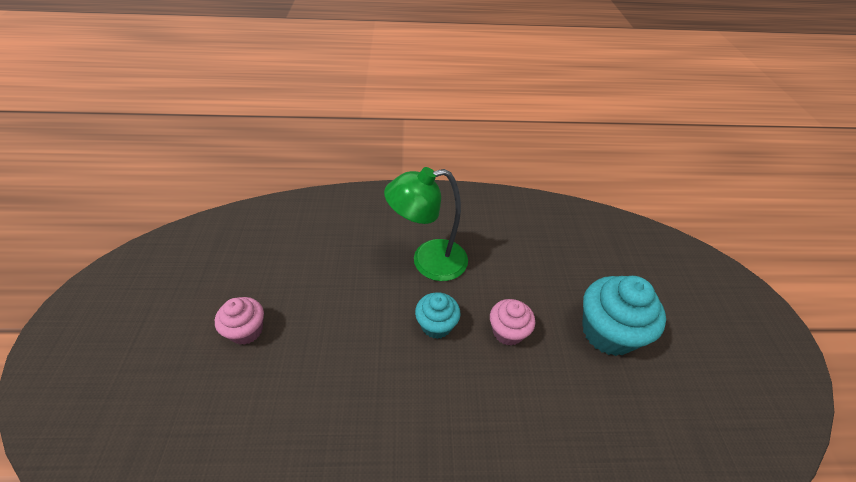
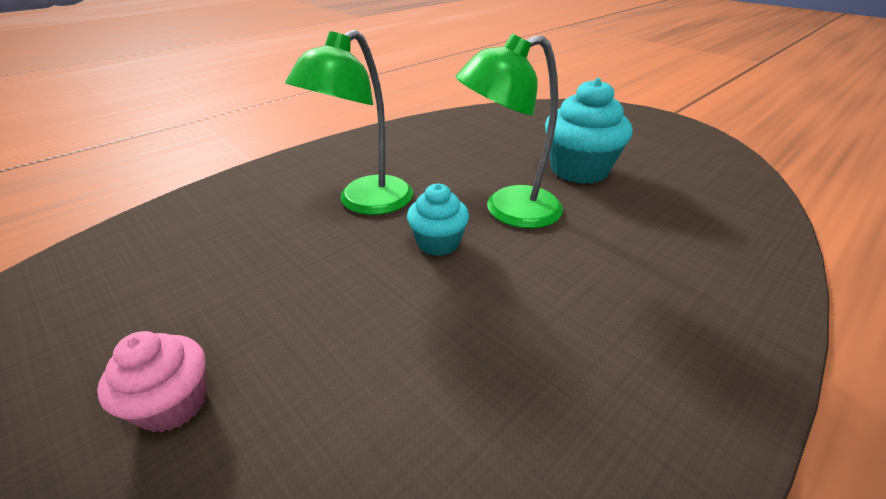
camera: 40 degrees left, 10 degrees down
pink cupcake [490,299,535,346] -> green lamp [456,33,563,228]

